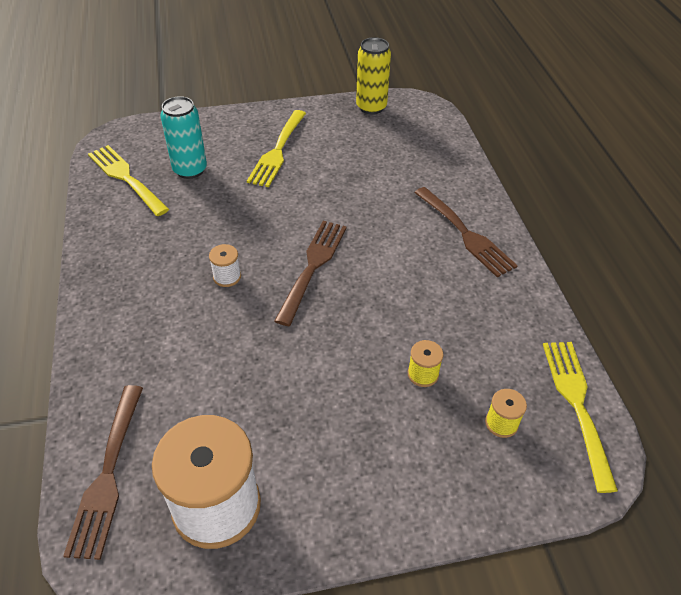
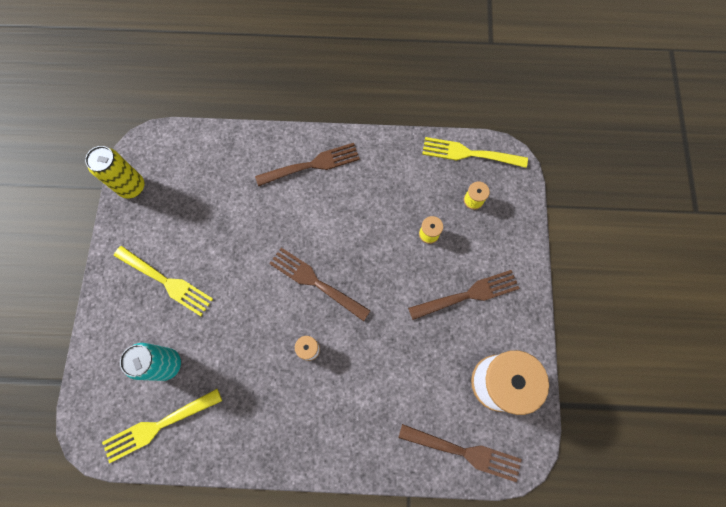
camera: 75 degrees left, 25 degrees up
none -> brown fork [408,270,520,320]

